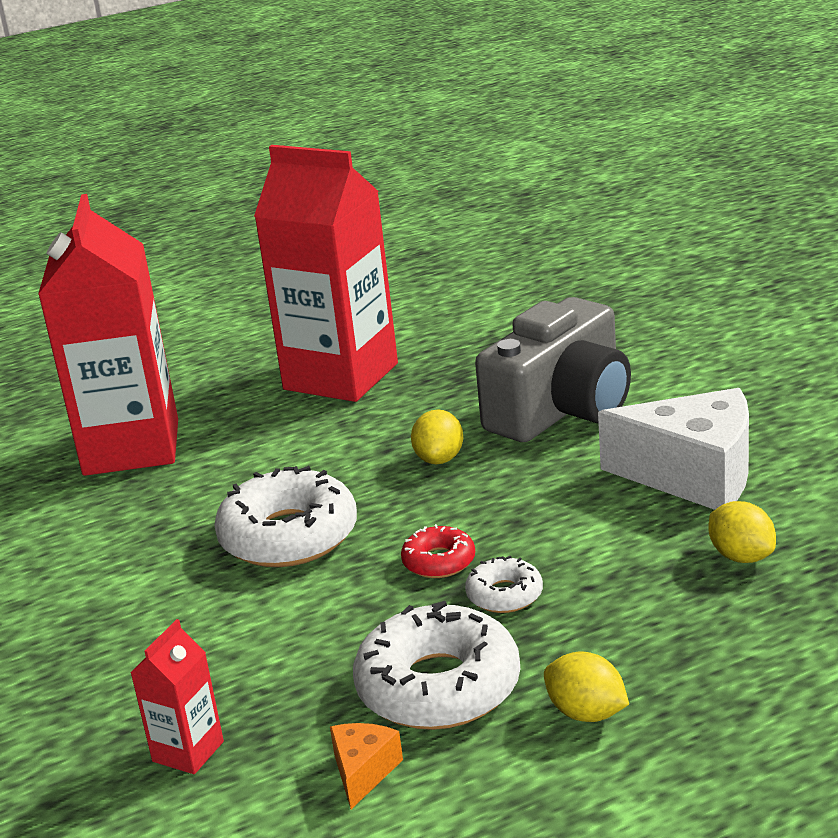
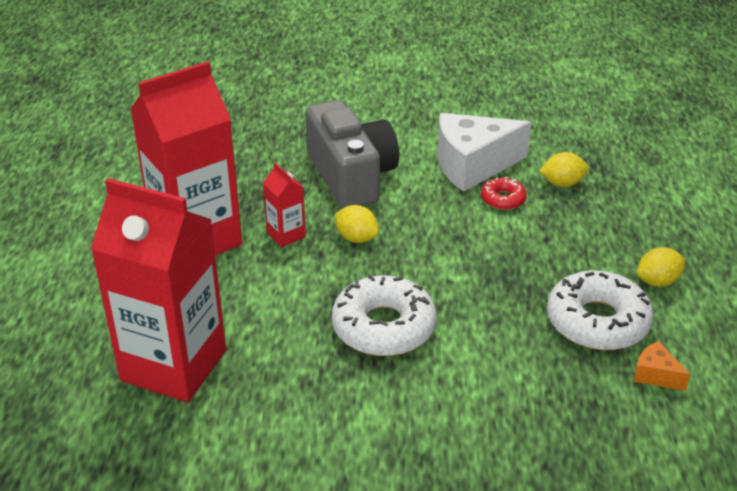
camera: 65 degrees left, 10 degrees up
red carton [130,619,224,774] -> red carton moved to [263,162,306,247]
red donut [401,524,475,578] -> red donut moved to [481,177,527,210]
white donut [465,556,543,613] -> none
white cheese [598,388,749,510] -> white cheese turned 150 degrees counterclockwise [438,113,531,192]

